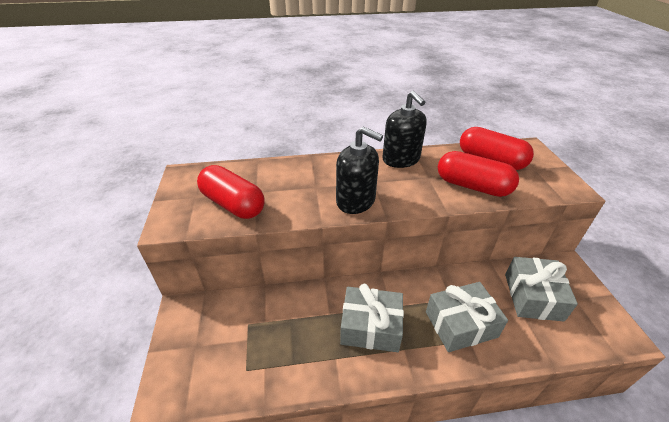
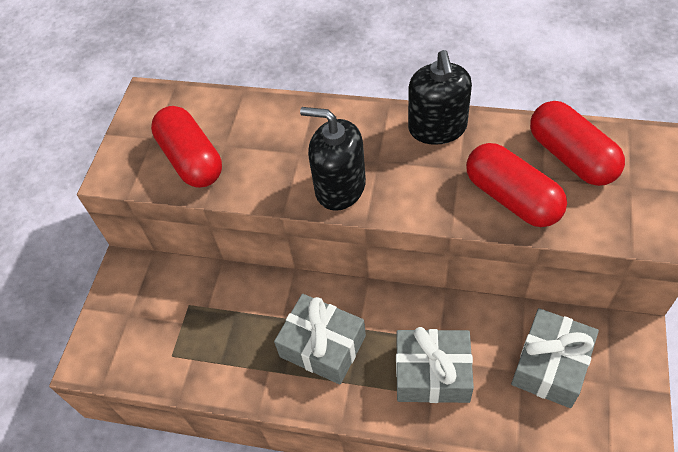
camera: 25 degrees right, 15 degrees up
black soap dispenser [336,126,383,214] -> black soap dispenser turned 150 degrees clockwise [300,107,366,211]

